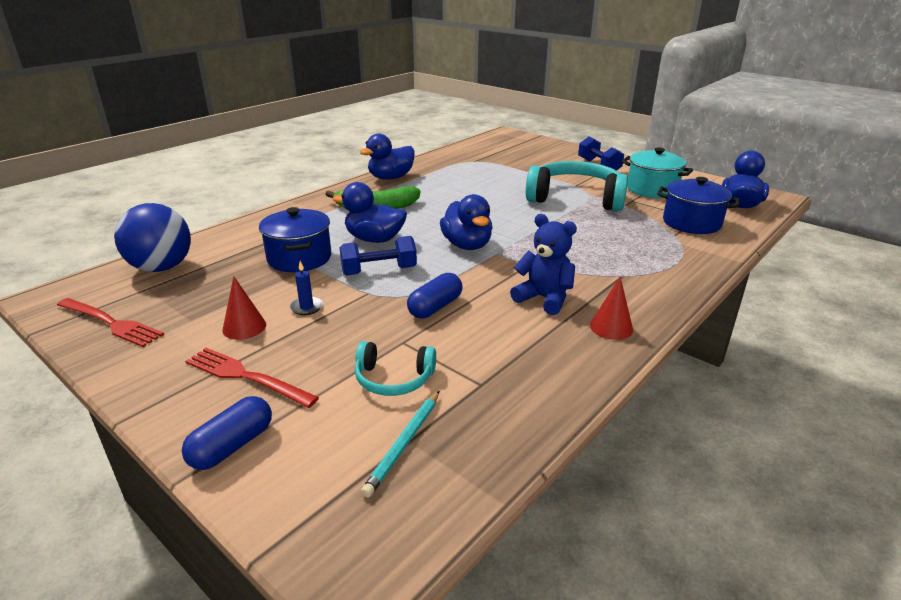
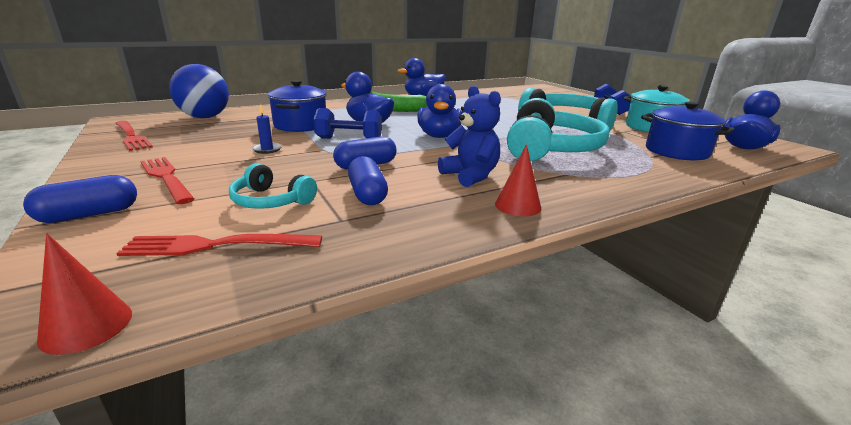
camera: 20 degrees right, 5 degrees down
red cone [222,276,266,340] -> red cone moved to [37,234,132,355]
turquoise pencil [361,391,439,498] -> red fork [116,234,322,256]
none -> blue capsule [348,156,388,205]
none -> turquoise headphones [507,98,610,161]

